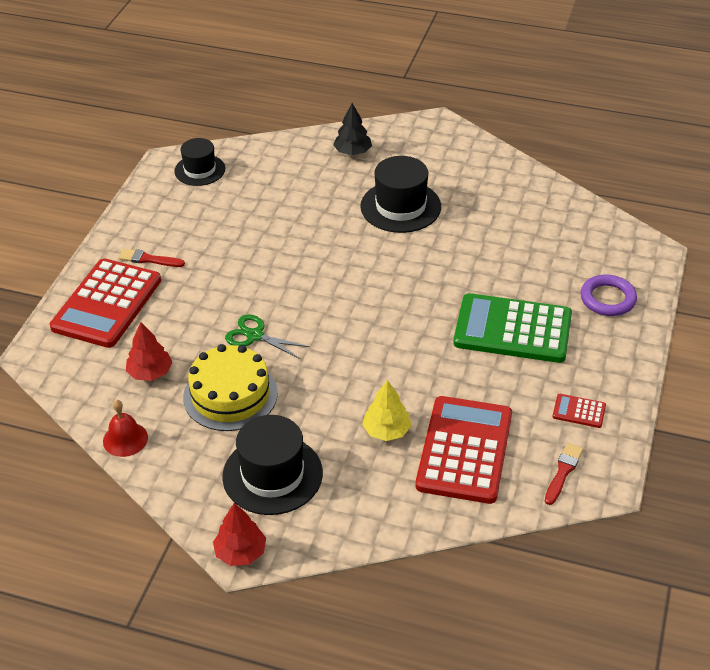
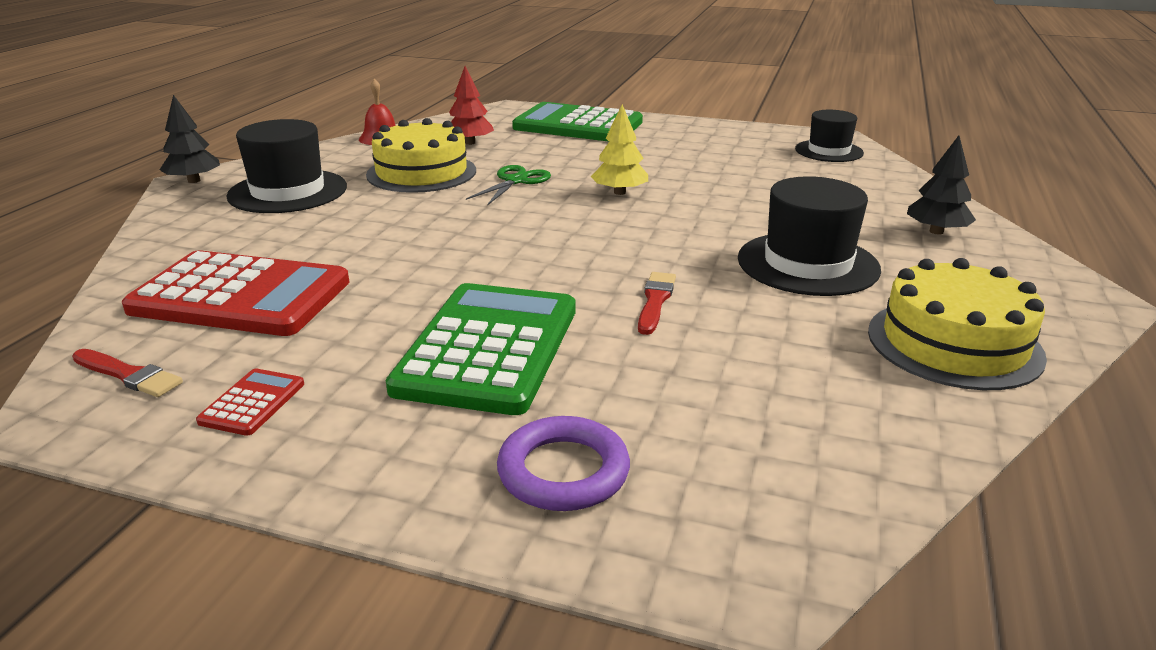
camera: 90 degrees right, 15 degrees down
red calculator [50,258,161,348] -> green calculator [512,102,643,142]
red brush [119,249,185,267] -> red brush moved to [638,272,676,335]
red tree [213,503,266,566] -> black tree [160,95,220,183]
yellow tree [362,380,411,441] -> yellow tree moved to [591,104,648,195]
none -> yellow cake [868,258,1047,390]

